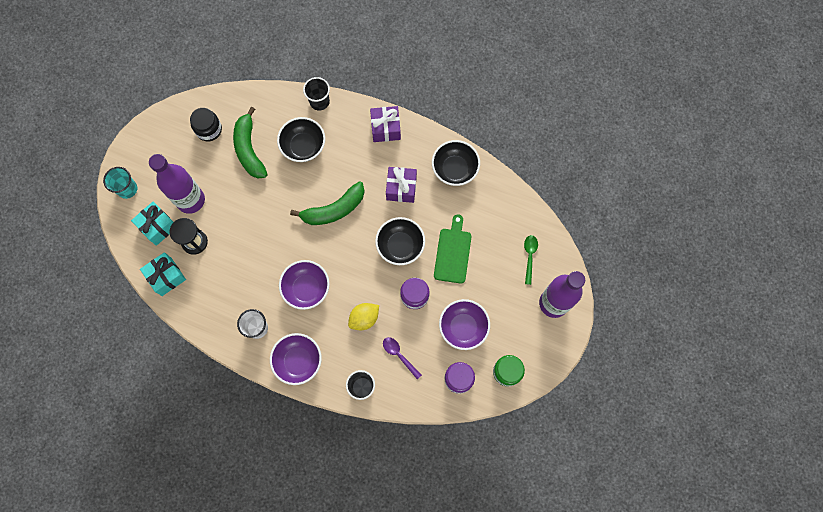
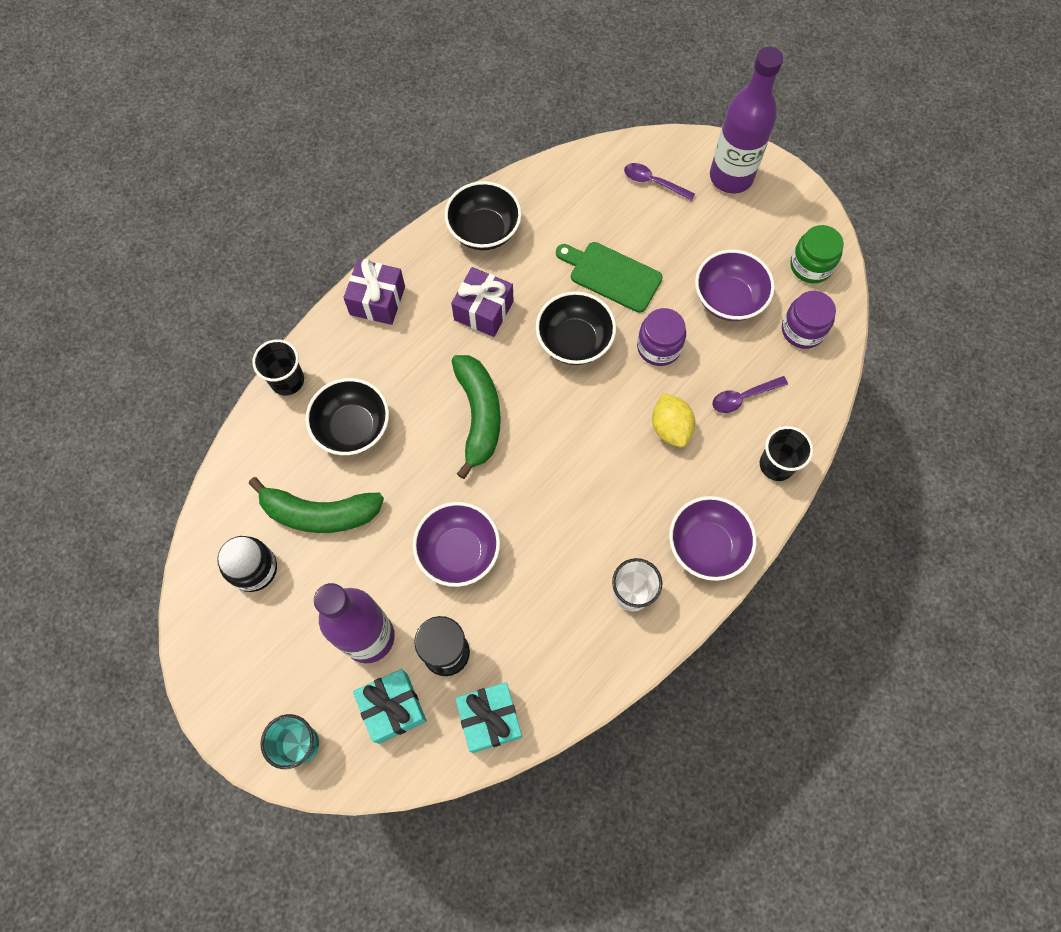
camera: 70 degrees left, 5 degrees down
purple bowl [279,260,329,310] -> purple bowl moved to [413,502,500,587]
green spoon [524,235,538,285] -> purple spoon [624,163,695,201]

